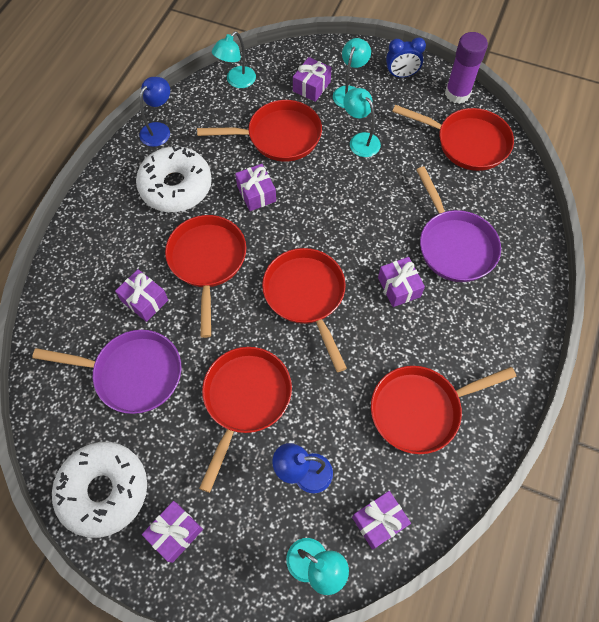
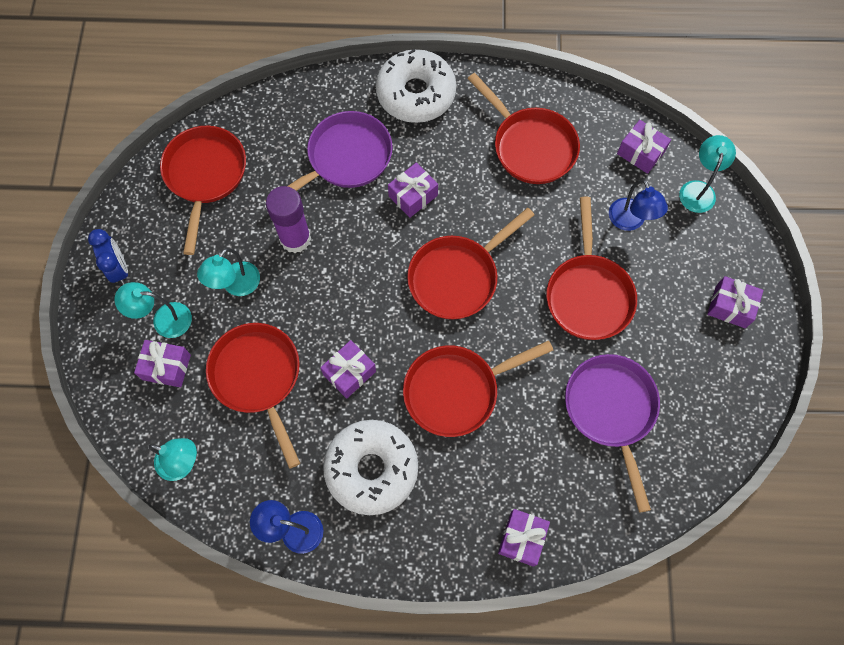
camera: 110 degrees left, 5 degrees up
white donut [52,442,147,538] -> white donut moved to [376,49,456,123]
purple gift [115,269,168,322] -> purple gift moved to [498,509,550,567]
red pan [199,347,292,493] -> red pan turned 90 degrees counterclockwise [546,197,637,340]
purple glue stick [445,32,488,104] -> purple glue stick moved to [266,186,311,253]

